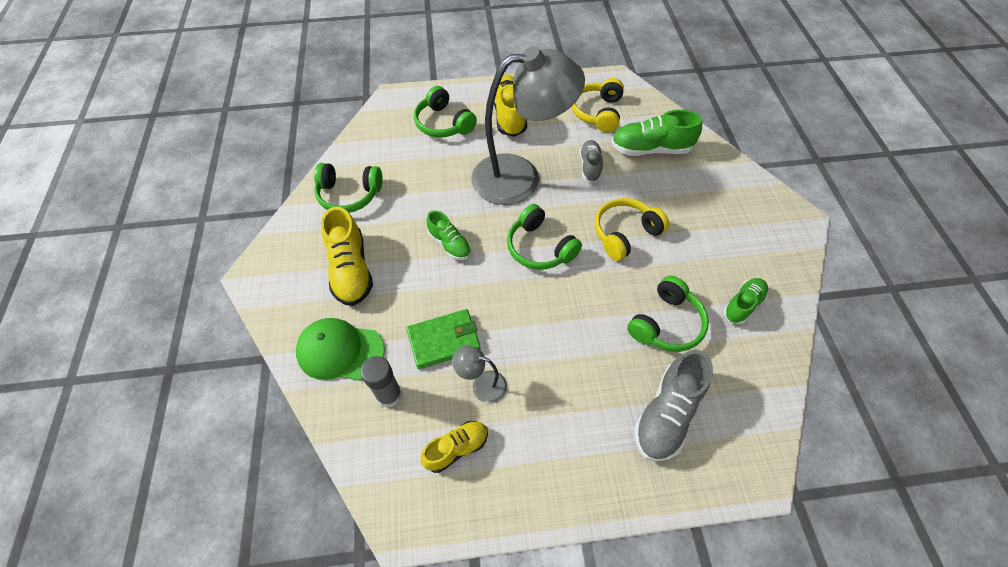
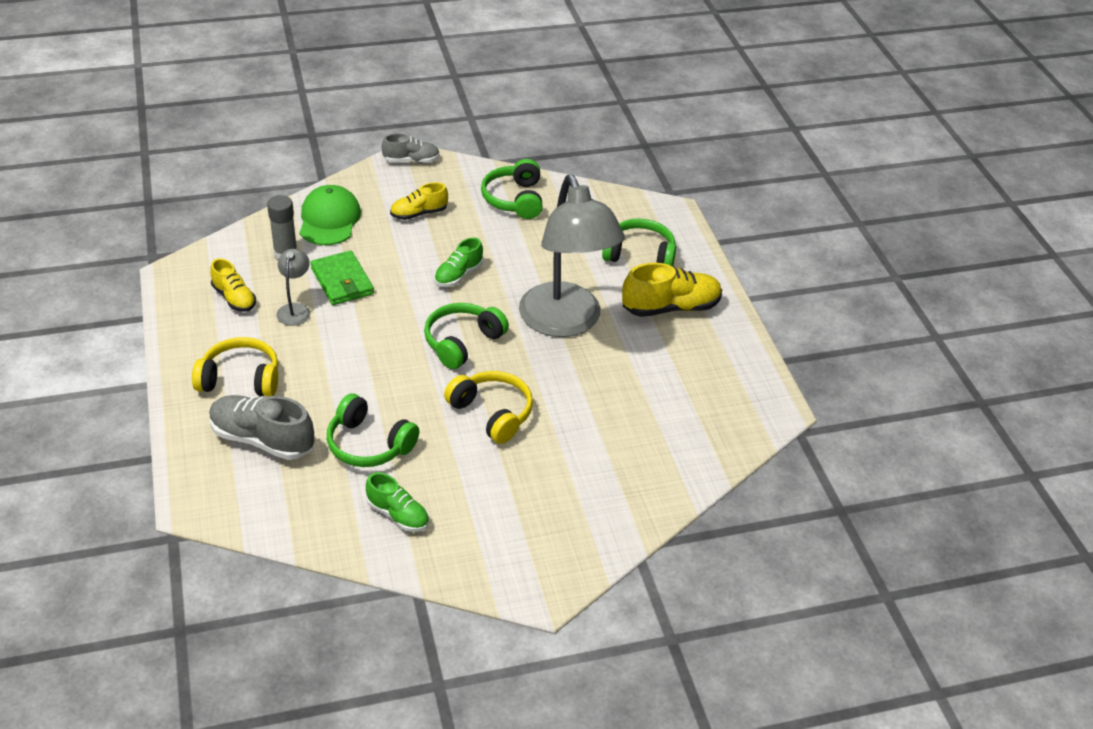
camera: 80 degrees right, 15 degrees down
yellow shoe [321,207,373,306] -> yellow shoe [390,182,448,220], size x0.62
green headphones [414,86,477,137] -> green headphones turned 60 degrees clockwise [602,219,676,266]
yellow headphones [571,78,624,132] -> yellow headphones moved to [192,337,278,397]
grey shoe [579,140,603,183] -> grey shoe moved to [382,133,440,163]
green shoe [611,109,702,156] -> none

